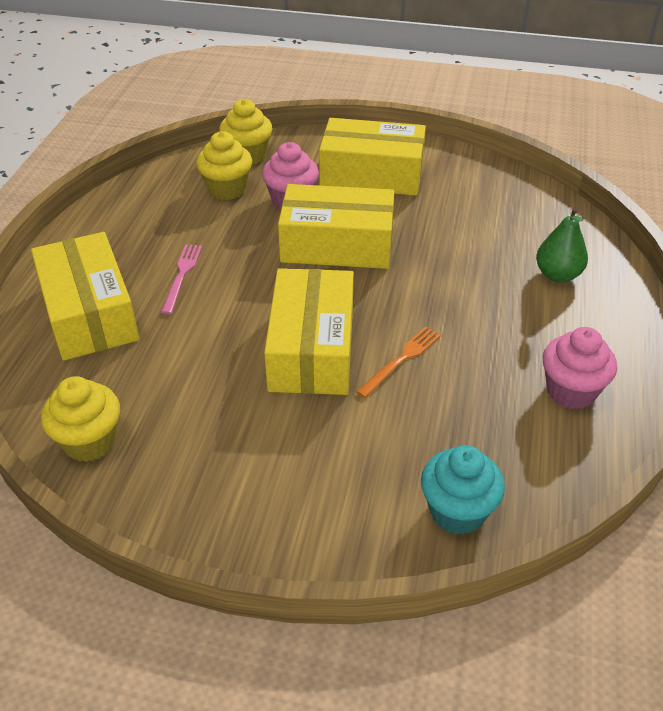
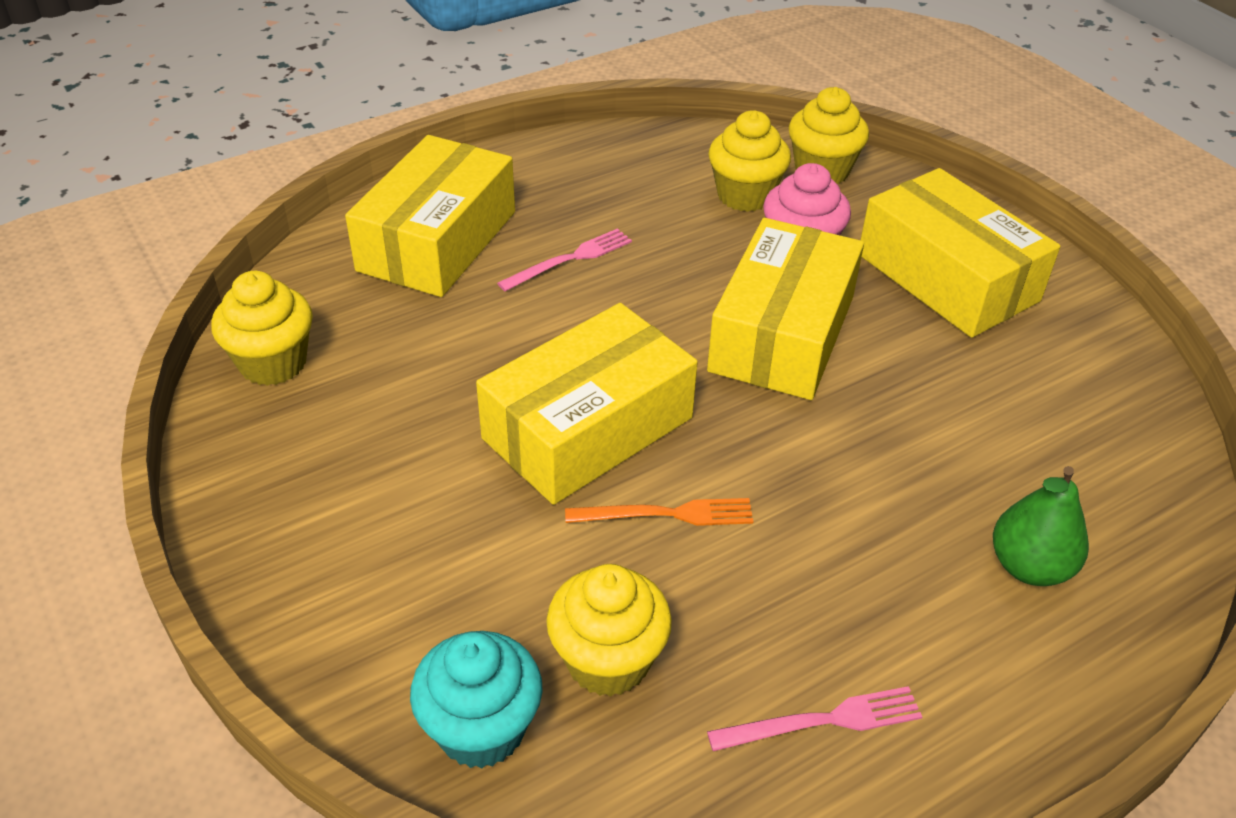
camera: 45 degrees right, 0 degrees up
yellow box [278,184,395,269] -> yellow box turned 60 degrees clockwise [707,218,864,400]
pink cupcake [543,327,617,409] -> pink fork [707,686,922,751]
none -> yellow cupcake [546,564,672,697]

